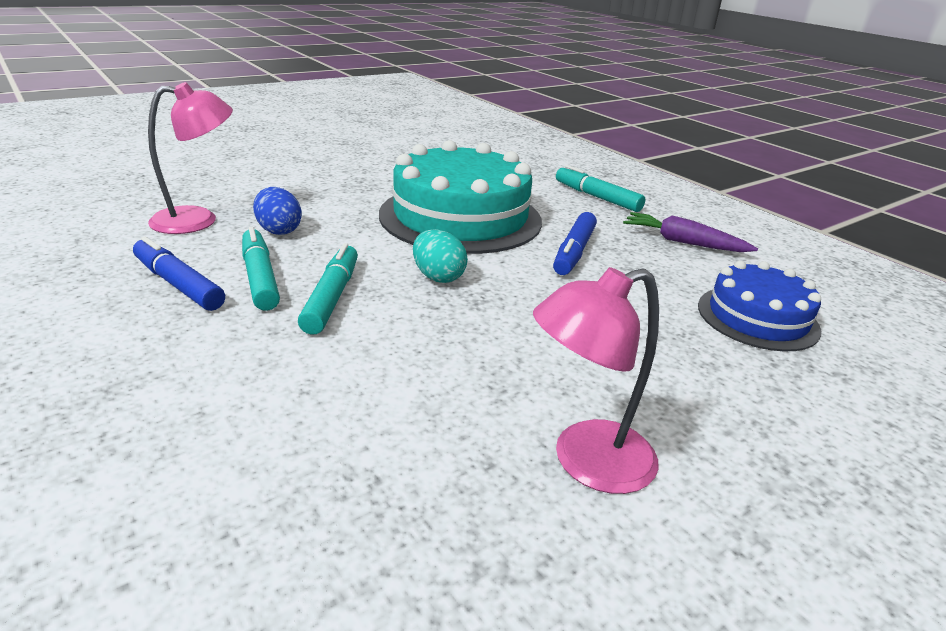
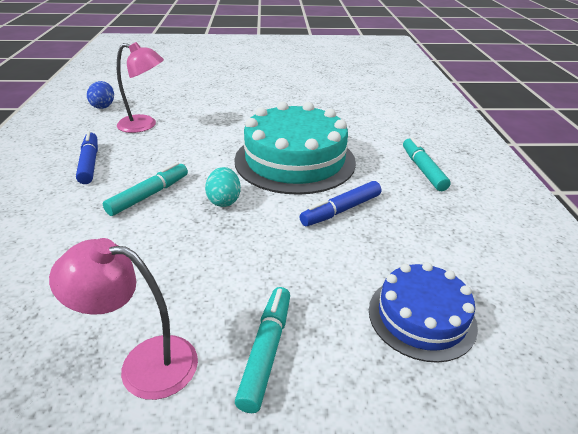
camera: 35 degrees right, 5 degrees up
turquoise marker [242,227,280,311] -> turquoise marker moved to [235,287,290,413]
blue egg [253,187,302,235] -> blue egg moved to [87,81,114,109]
purple carrot [623,212,758,252] -> none

